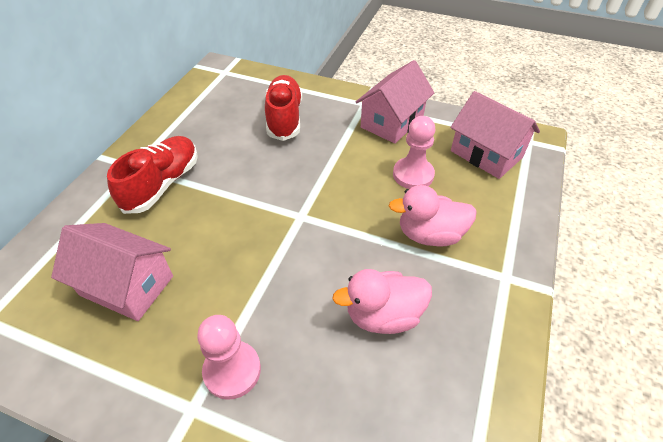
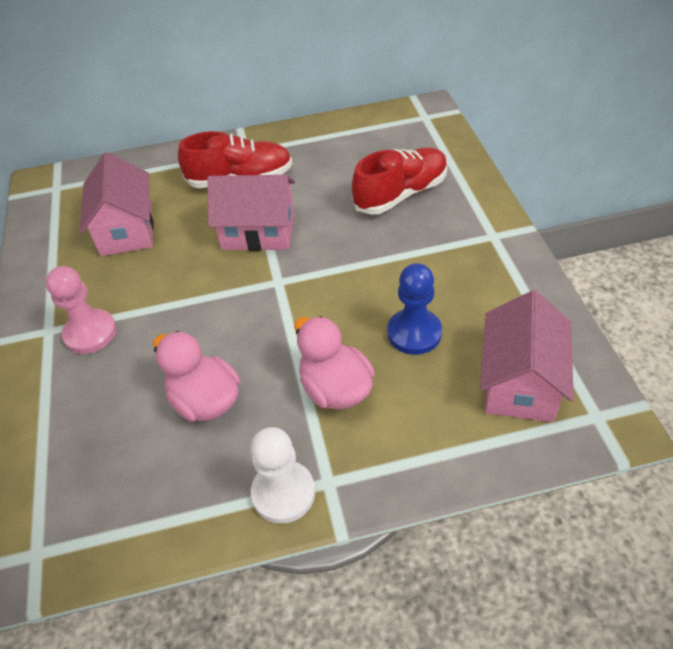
camera: 60 degrees right, 0 degrees up
pink house [356,60,434,144] -> pink house moved to [207,175,295,251]
pink pawn [393,116,435,189] -> blue pawn [388,263,442,355]
none -> white pawn [251,427,315,524]

